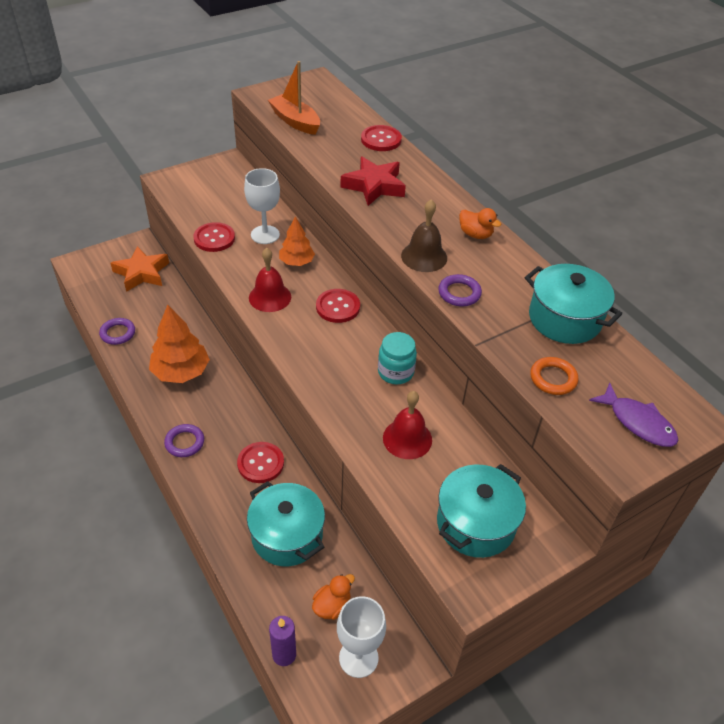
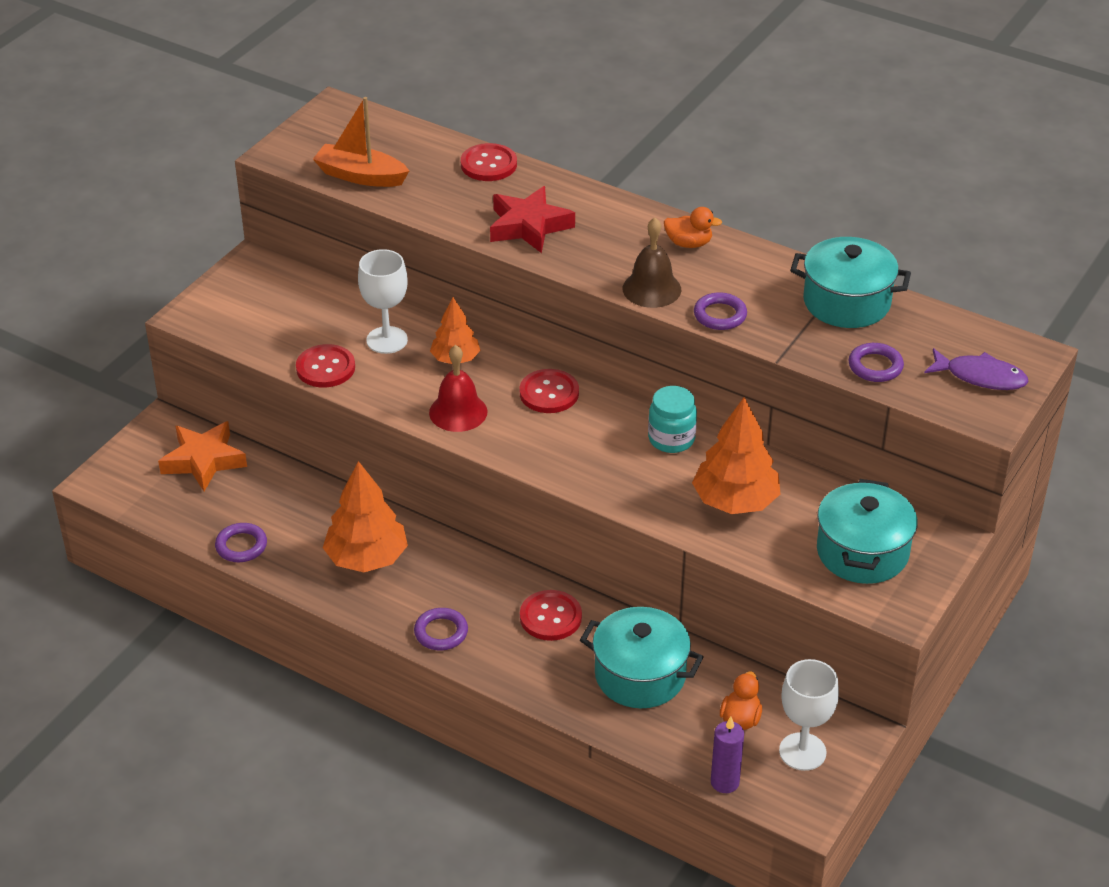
camera: 25 degrees left, 5 degrees down
red bell [383,391,432,459] -> orange tree [692,397,780,514]
orange ring [530,357,579,395] -> purple ring [849,343,904,382]

